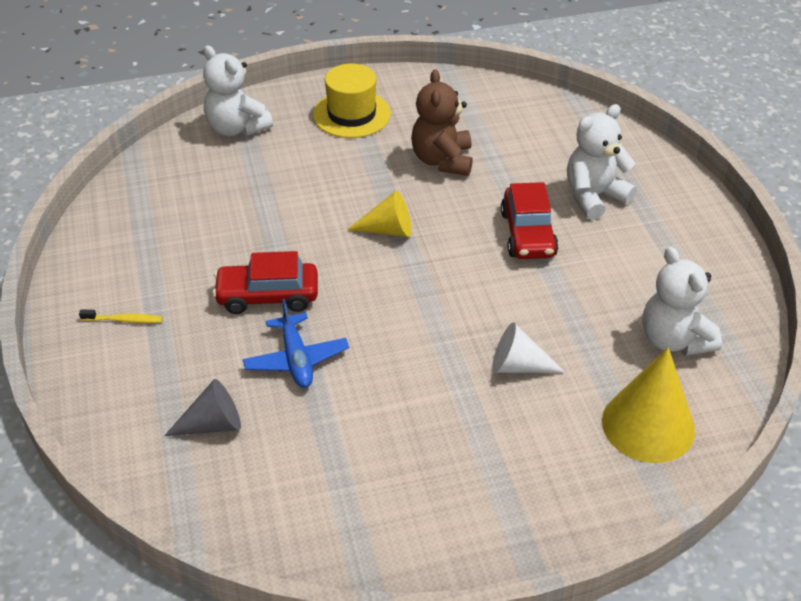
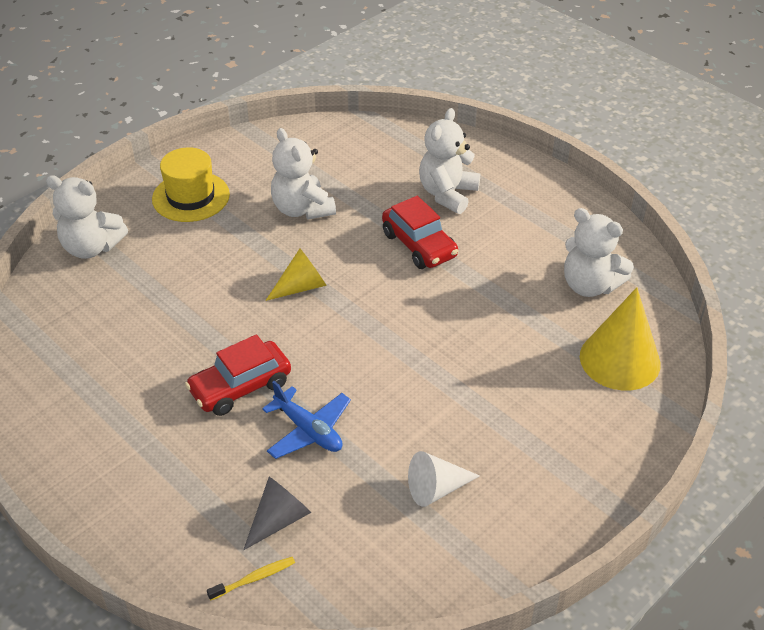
camera: 30 degrees left, 0 degrees up
yellow toothbrush [79,309,162,323] -> yellow toothbrush moved to [207,557,295,601]
brown teddy bear [411,69,473,176] -> white teddy bear [271,128,336,219]
white cone [492,322,565,373] -> white cone moved to [408,451,480,507]

